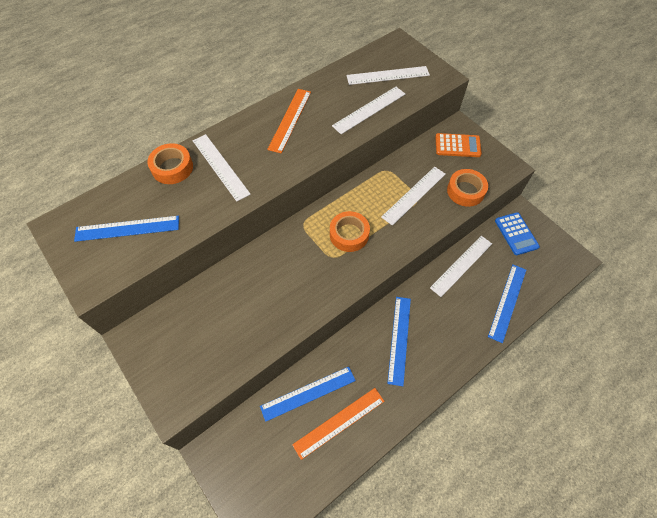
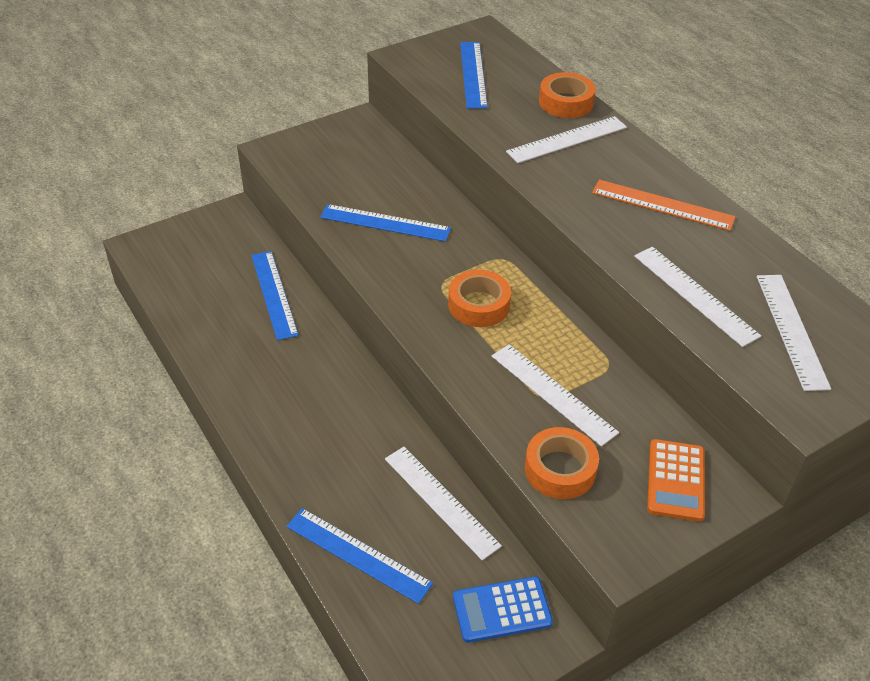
camera: 95 degrees right, 15 degrees down
orange ruler [292,388,384,460] -> none
blue ruler [387,297,411,386] -> blue ruler moved to [320,204,451,242]

